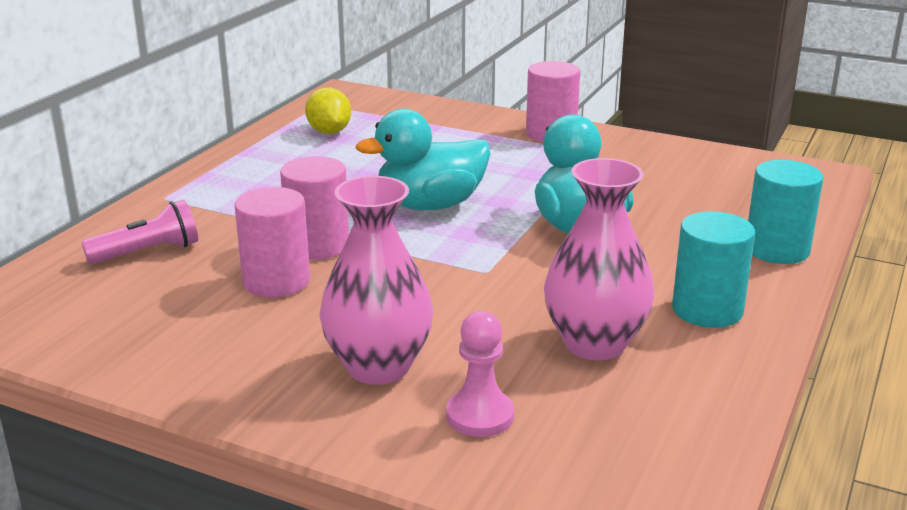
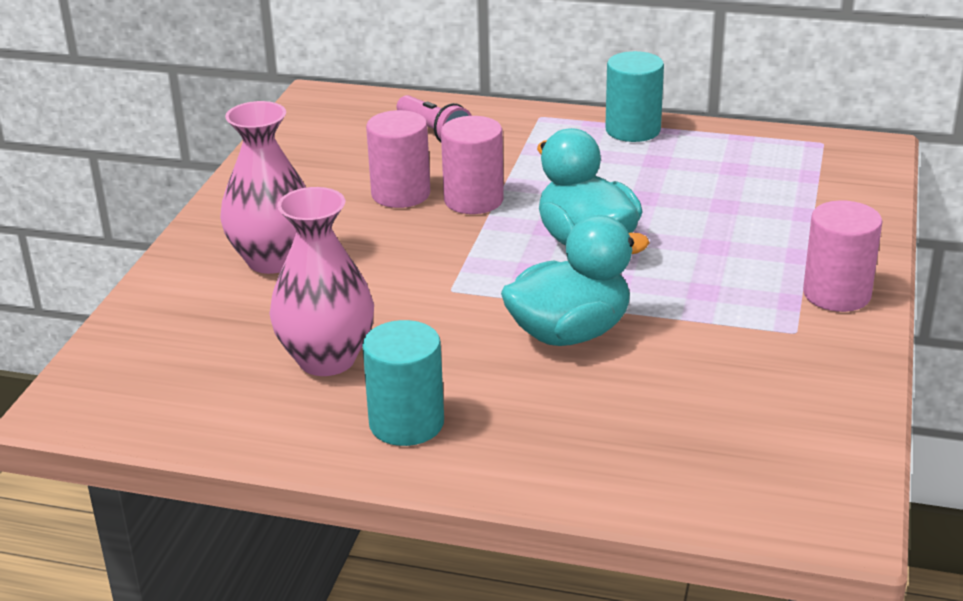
camera: 80 degrees right, 5 degrees up
yellow lemon [305,87,351,134] -> none
pink pawn [446,311,514,437] -> none
turquoise cylinder [748,160,823,264] -> turquoise cylinder moved to [605,51,664,142]

